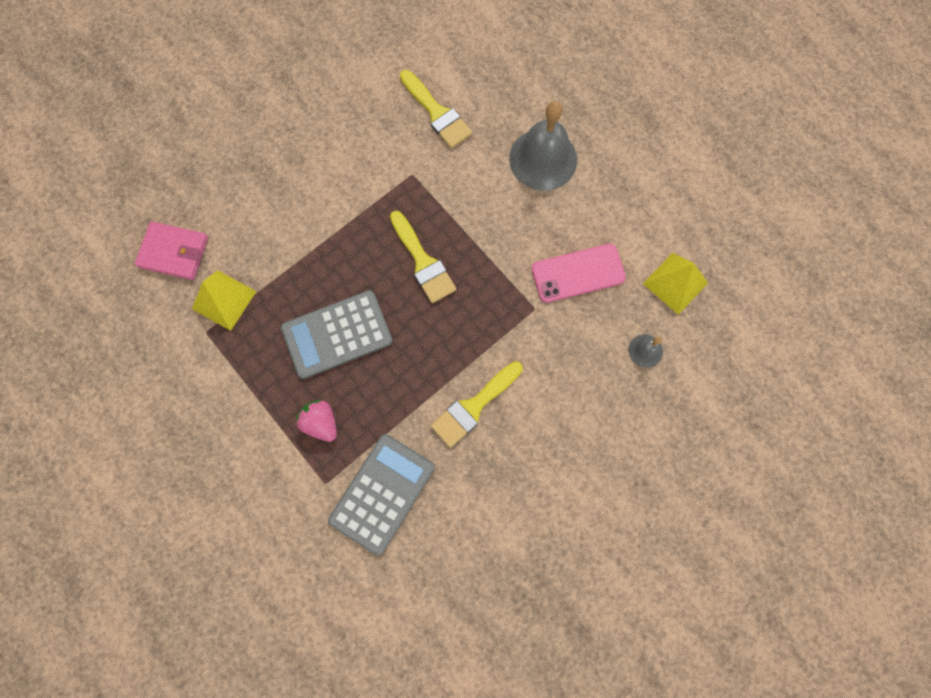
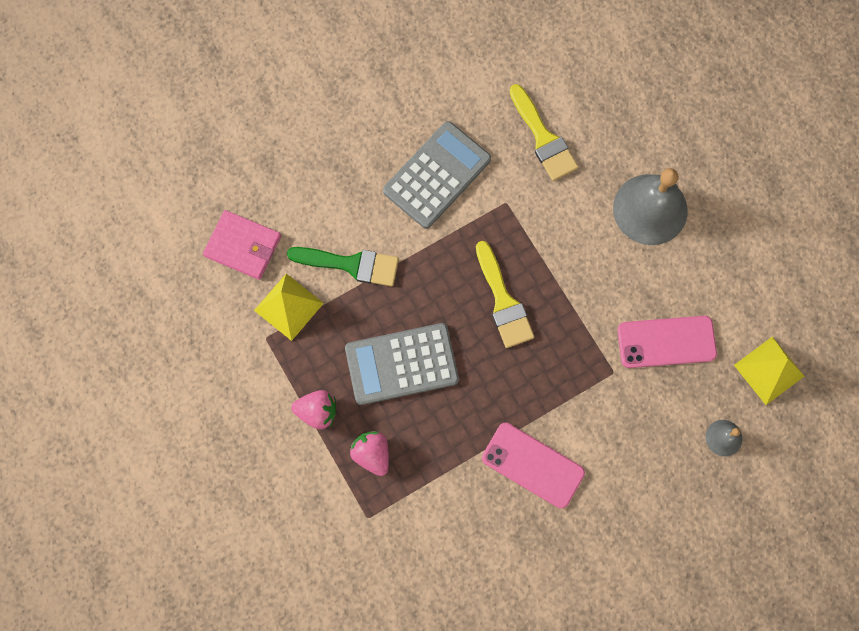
camera: 10 degrees right, 0 degrees up
grey calculator [328,434,435,556] -> grey calculator moved to [383,121,491,229]
yellow brush [431,361,523,448] -> pink phone [482,423,585,509]
none -> green brush [287,247,399,286]
none -> pink strawberry [291,390,336,429]

